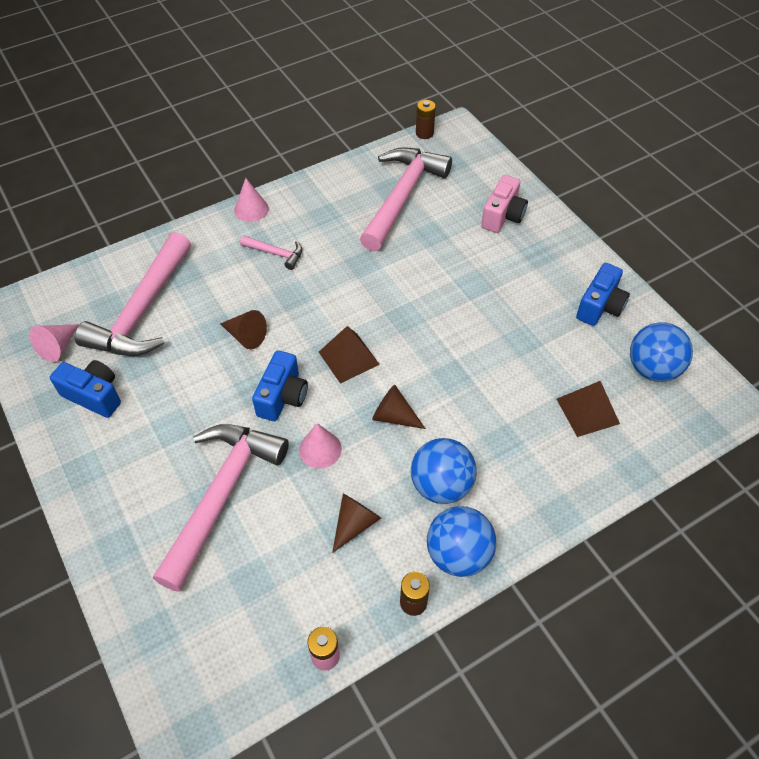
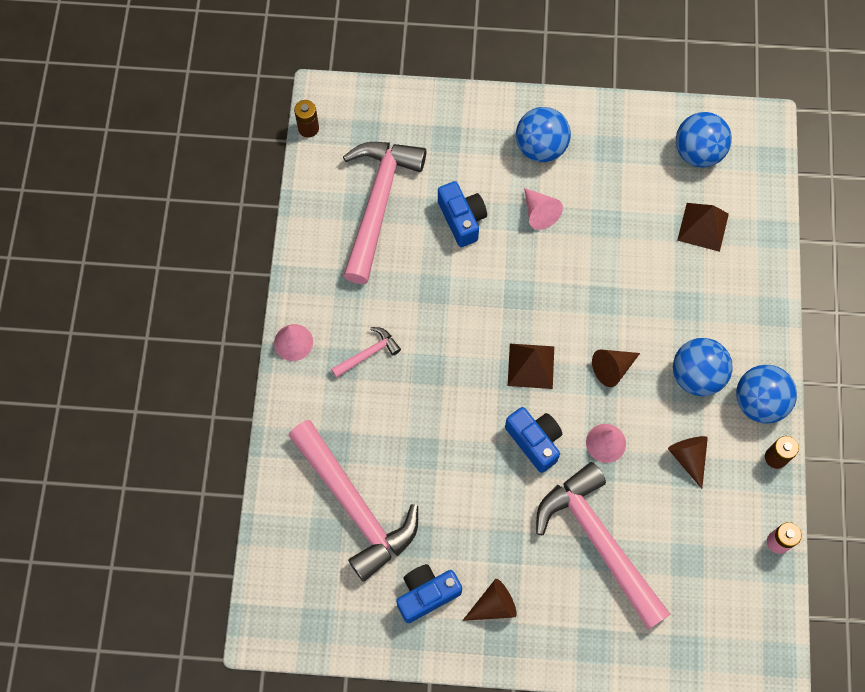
camera: 55 degrees left, 15 degrees up
pink cone [29,324,79,362] -> pink cone moved to [524,188,563,230]
brown cone [220,310,267,349] -> brown cone moved to [462,579,517,621]
pink hammer [360,147,452,251] -> pink hammer turned 45 degrees clockwise [343,142,427,284]
pink camera [481,175,528,233] -> none
blue camera [576,263,630,326] -> blue camera moved to [438,181,487,247]
none -> blue ball [516,107,571,162]

